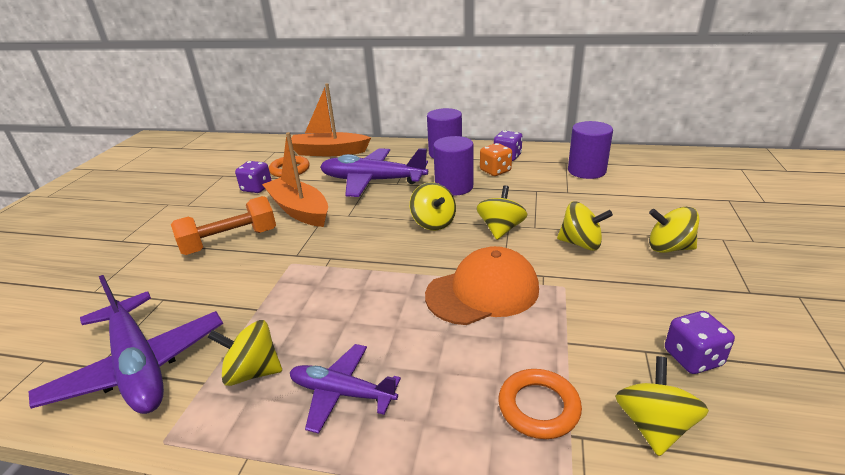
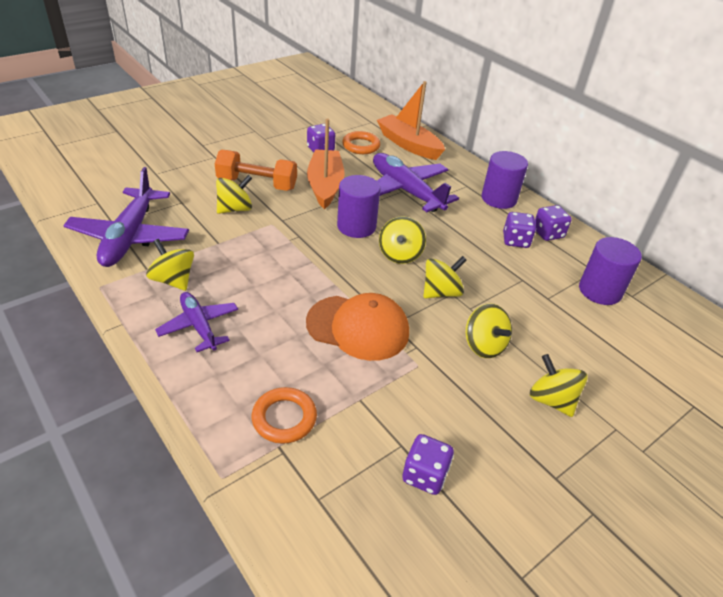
camera: 35 degrees right, 10 degrees up
purple cylinder [433,136,473,196] -> purple cylinder moved to [337,175,380,238]
orange dice [480,143,512,176] -> purple dice [503,212,536,248]
yellow spinning top [615,356,709,456] -> yellow spinning top moved to [216,175,252,214]

